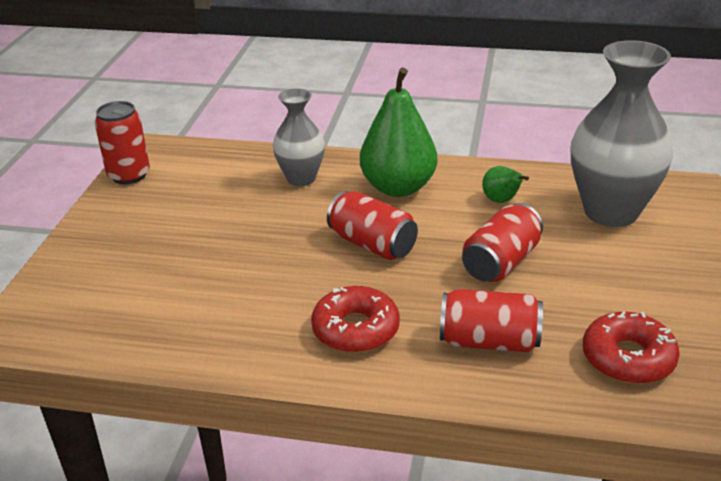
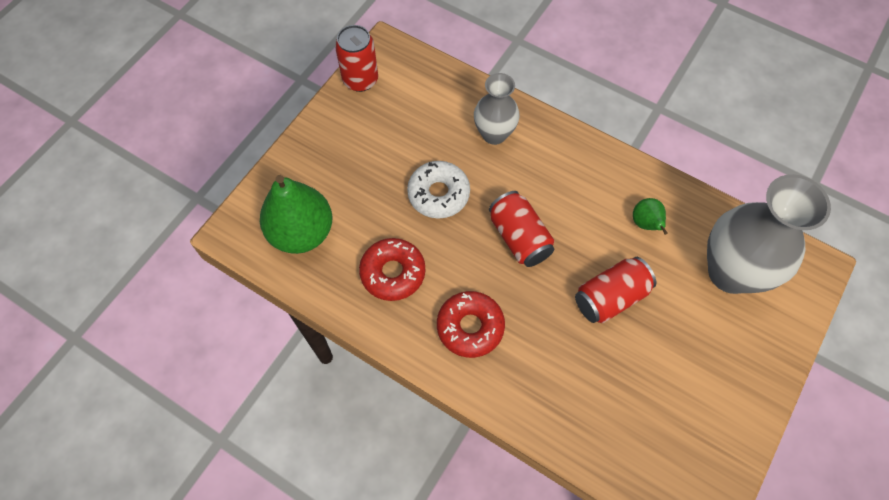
camera: 20 degrees right, 30 degrees up
green pear [360,68,437,197] -> green pear moved to [260,175,332,254]
red can [440,289,543,353] -> none
red donut [583,311,680,384] -> red donut moved to [359,238,425,301]
none -> white donut [407,161,470,219]

